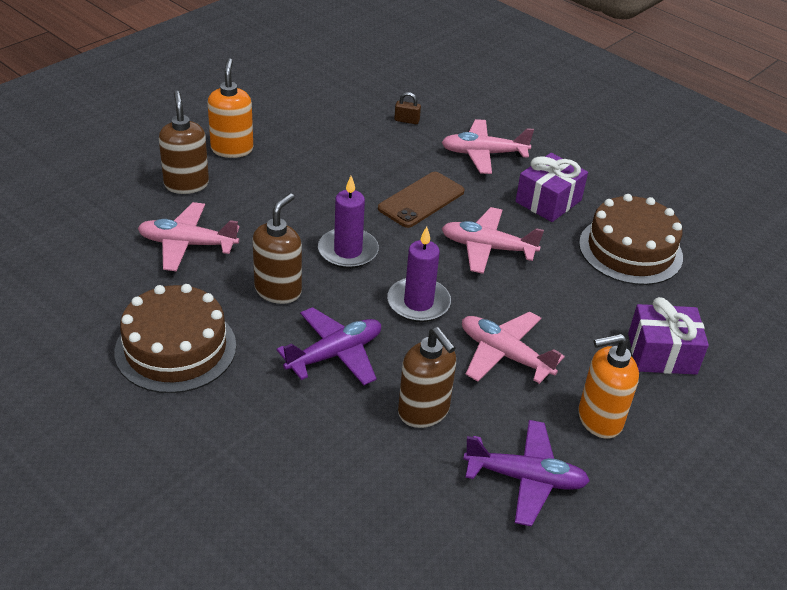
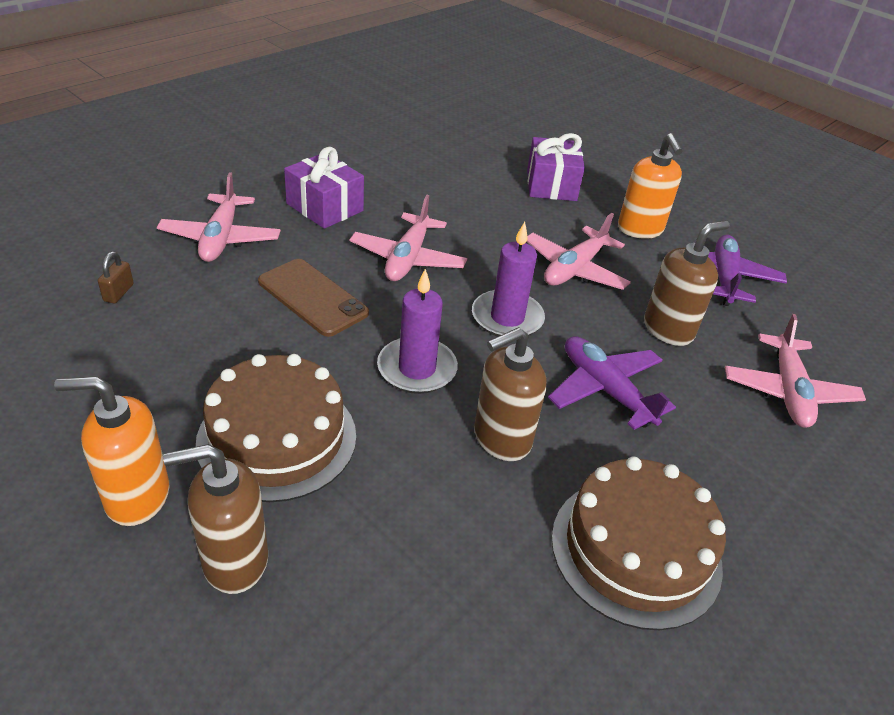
camera: 90 degrees left, 0 degrees up
pink plane [138,202,239,271] -> pink plane moved to [725,314,866,428]
brown soap dispenser [252,193,302,304] -> brown soap dispenser turned 60 degrees counterclockwise [474,327,547,461]
brown cake [579,194,683,285] -> brown cake moved to [196,354,356,502]

